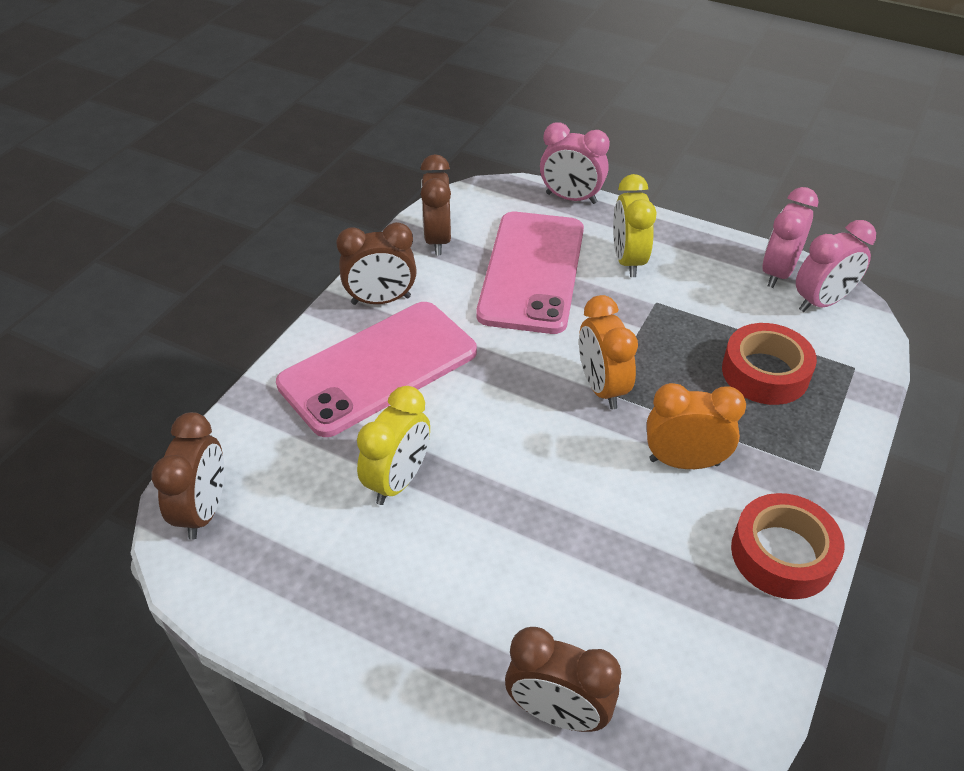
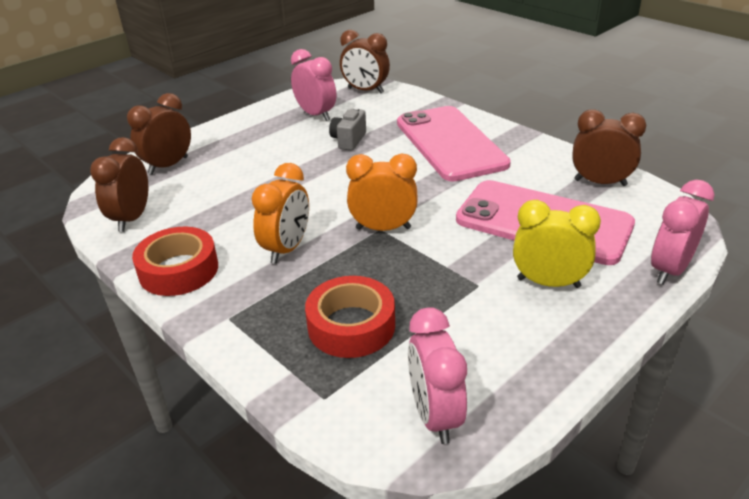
camera: 110 degrees right, 10 degrees down
brown clock [336,222,417,305] -> brown clock moved to [90,137,148,232]
yellow clock [357,386,430,505] -> grey camera [329,107,366,151]
pink clock [762,187,818,288] -> pink clock moved to [291,49,336,121]

